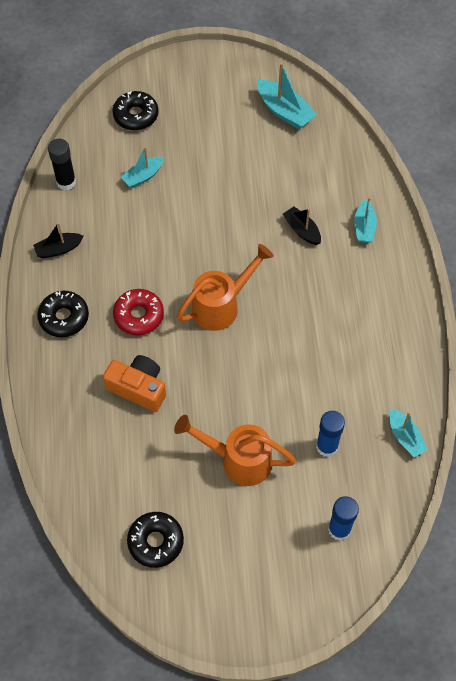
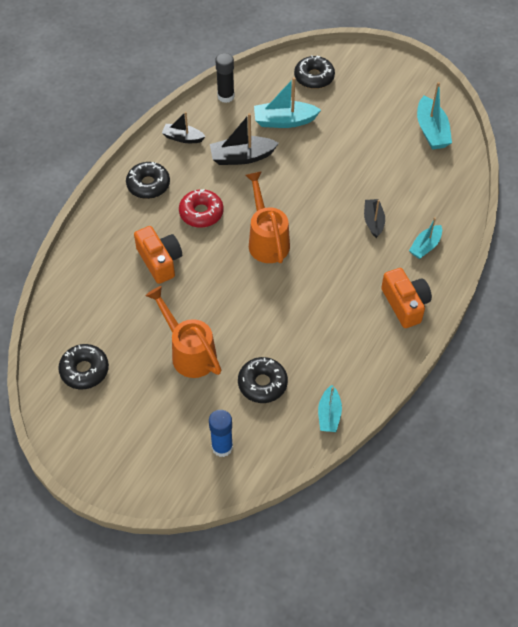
camera: 35 degrees right, 5 degrees down
turquoise boat [121,147,164,188] -> turquoise boat [254,77,321,128], size x1.55
orange watering can [177,244,274,331] -> orange watering can turned 105 degrees counterclockwise [245,171,290,263]
blue glue stick [316,411,345,457] -> black donut [238,357,288,403]
none -> black boat [210,113,279,165]
none -> orange camera [381,268,432,328]

